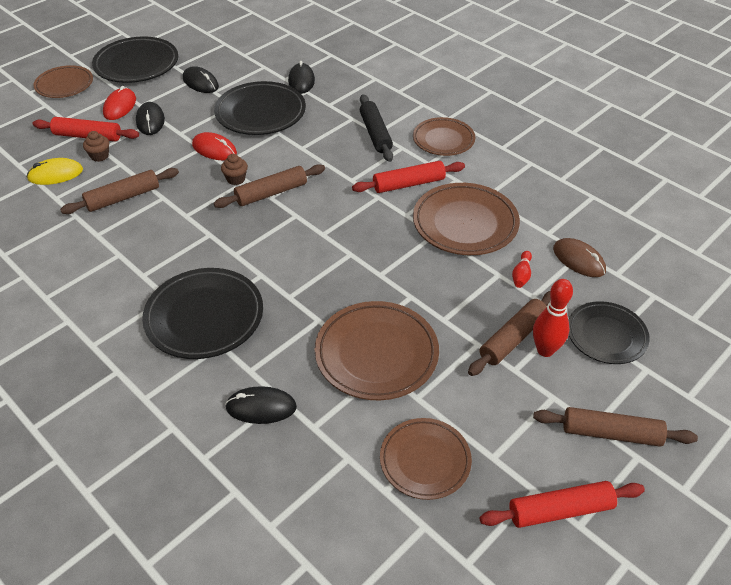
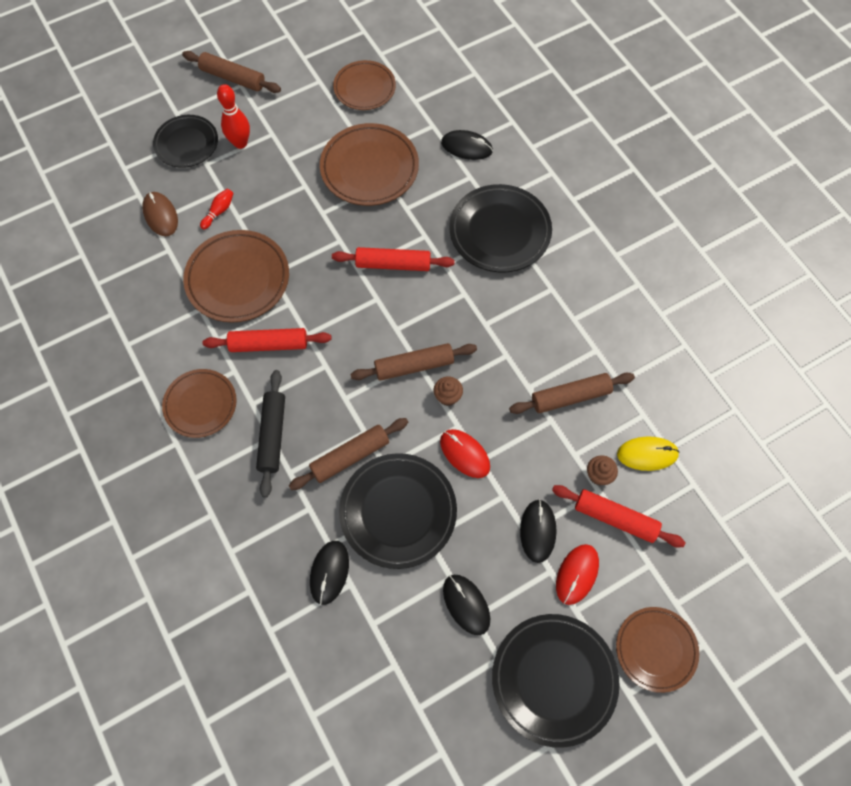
camera: 165 degrees left, 20 degrees up
brown rolling pin [468,291,551,376] -> brown rolling pin moved to [289,418,408,490]
red rolling pin [480,481,645,528] -> red rolling pin moved to [332,247,455,271]

